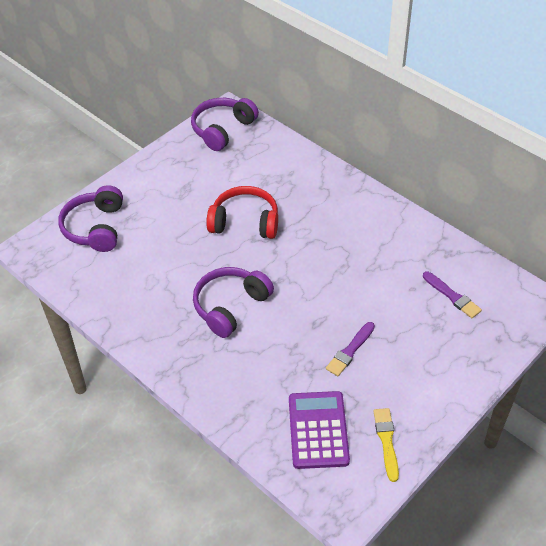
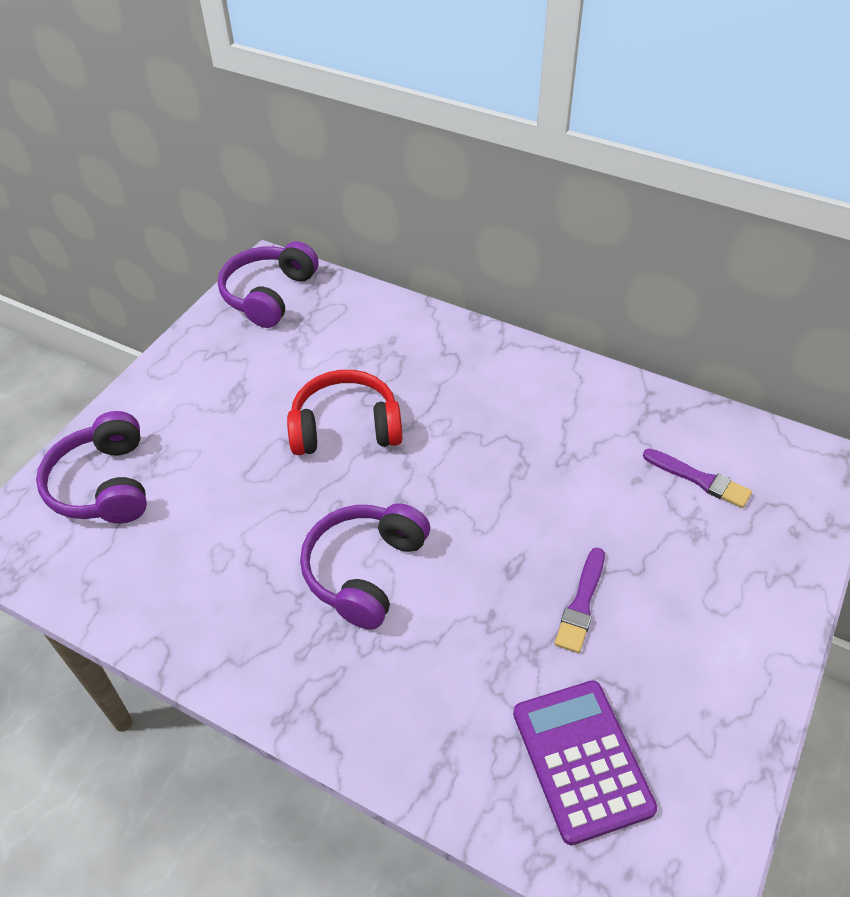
camera: 15 degrees left, 0 degrees up
yellow brush [373,408,399,482] -> none

